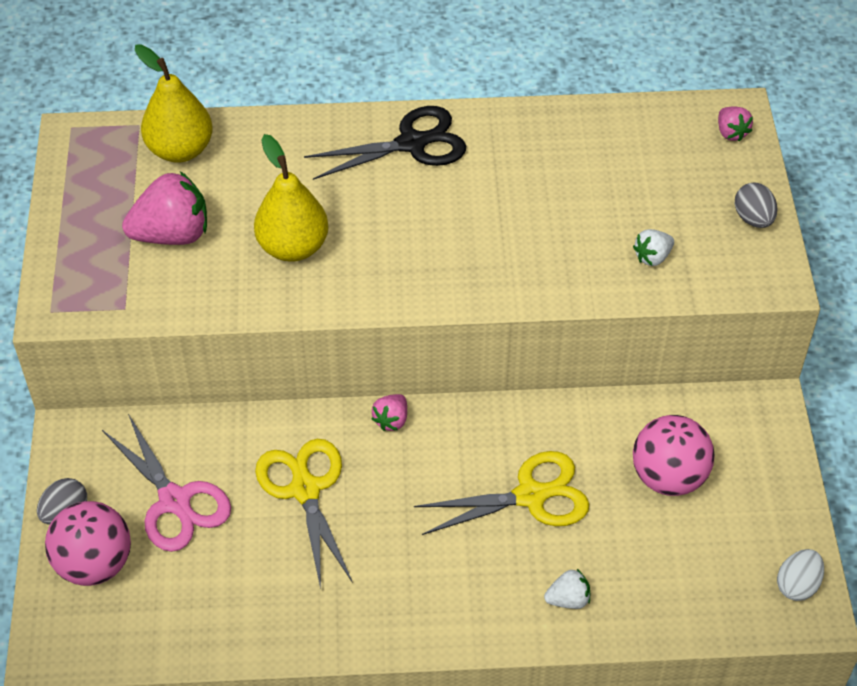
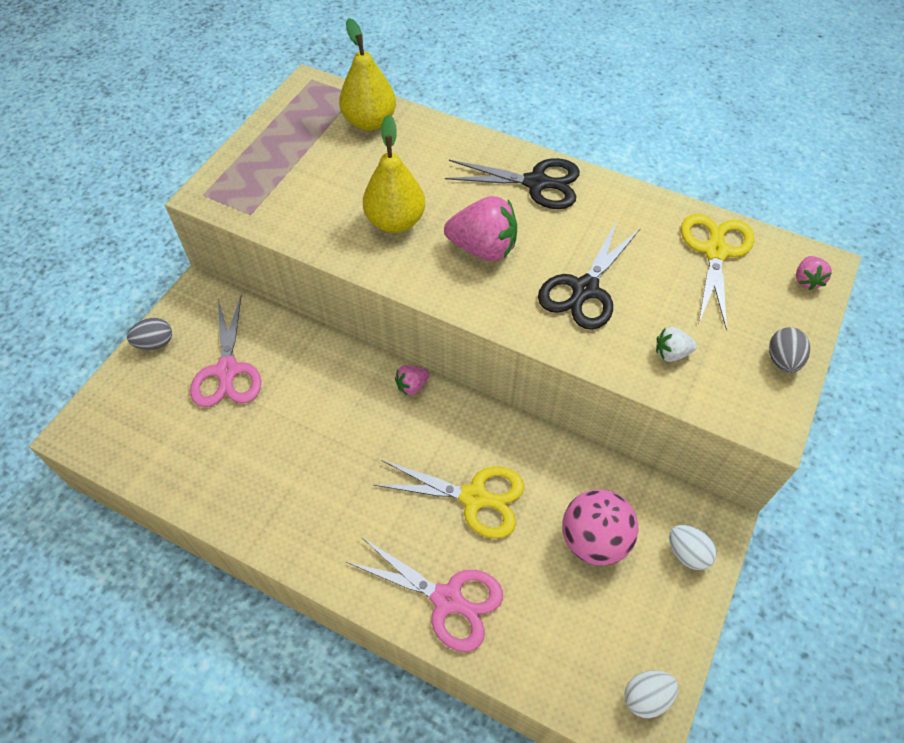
camera: 30 degrees right, 5 degrees up
pink ball [45,501,131,586] -> none
pink strawberry [122,171,207,245] -> pink strawberry moved to [444,196,517,261]
yellow scissors [255,439,353,589] -> yellow scissors moved to [681,214,754,331]
white strawberry [544,569,590,609] -> pink scissors [346,537,503,652]
none -> black scissors [538,220,641,330]
none -> white egg [669,525,717,570]

